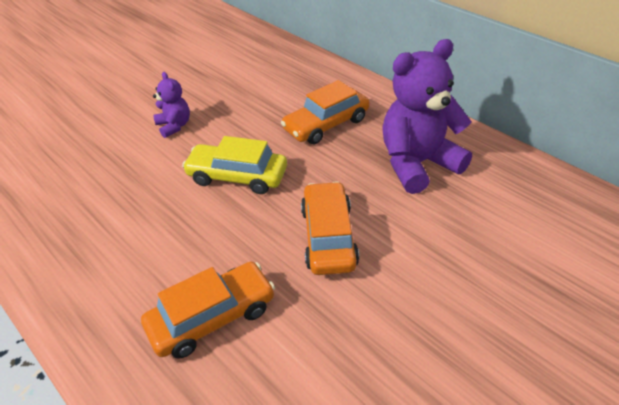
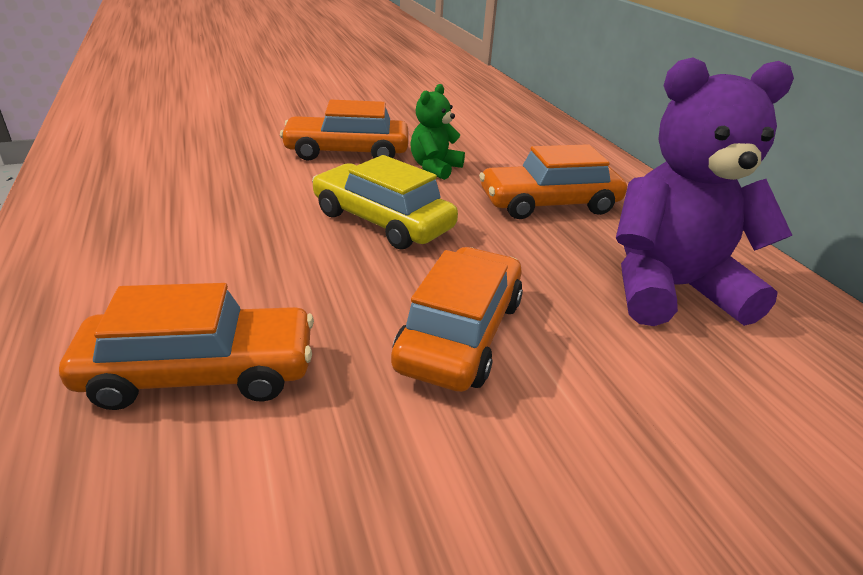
camera: 20 degrees right, 10 degrees down
purple teddy bear [153,72,190,138] -> orange car [280,100,408,161]
none -> green teddy bear [410,84,465,180]

